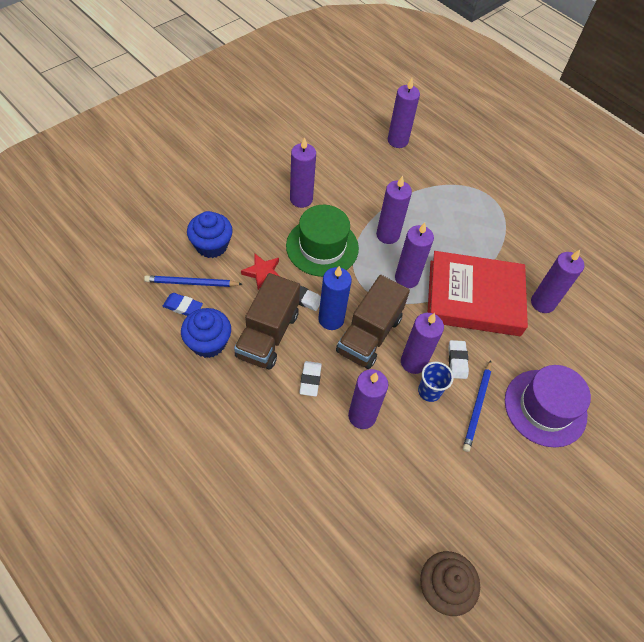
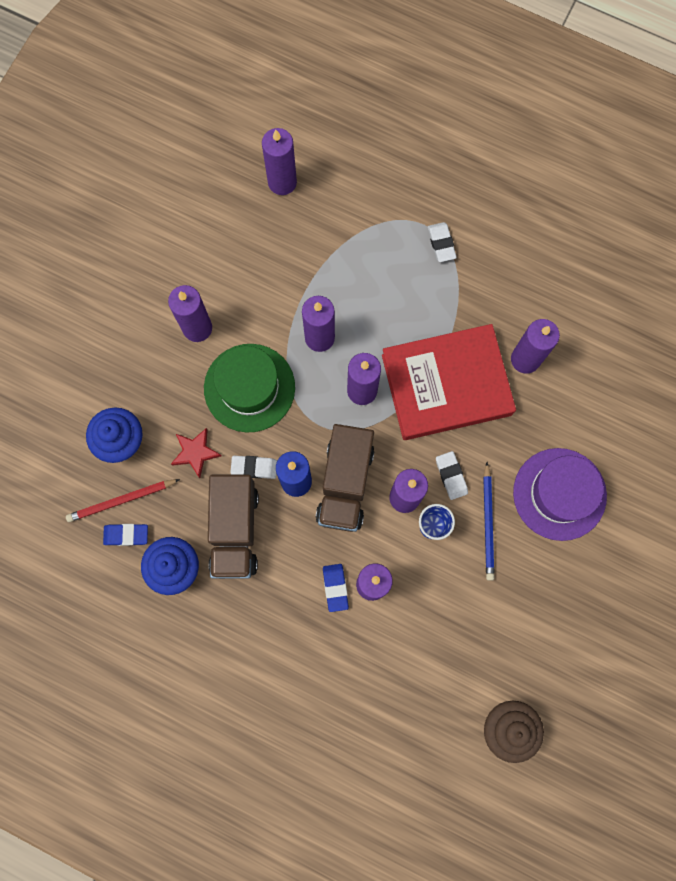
camera: 15 degrees left, 20 degrees up
blue pencil [144,275,242,287] -> red pencil [66,479,180,522]
white eraser [299,361,322,396] -> white eraser moved to [428,222,457,262]
none -> blue eraser [323,564,349,612]

